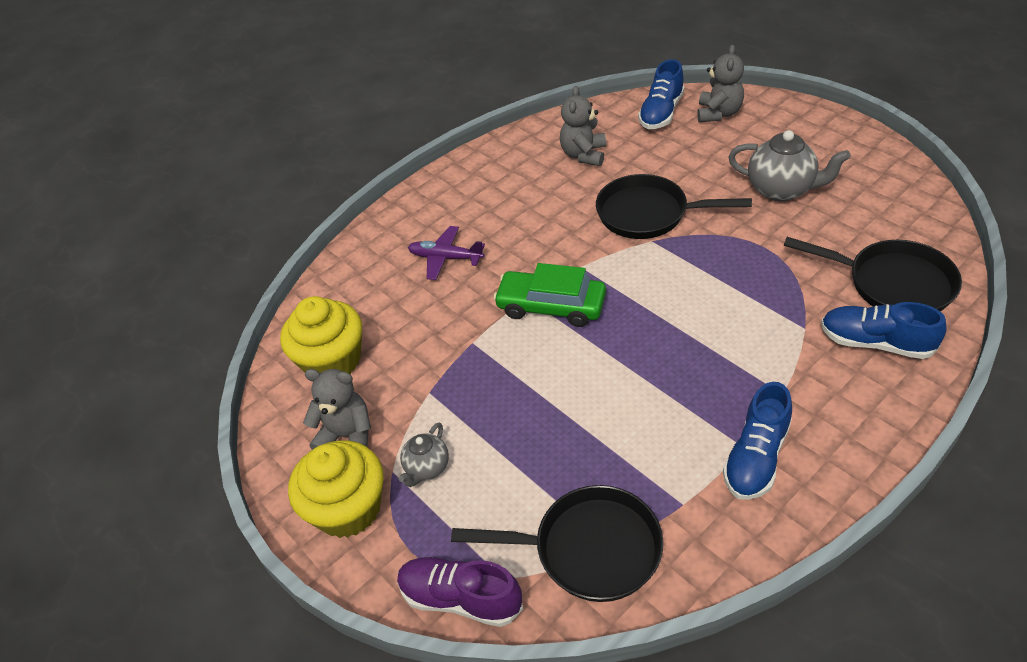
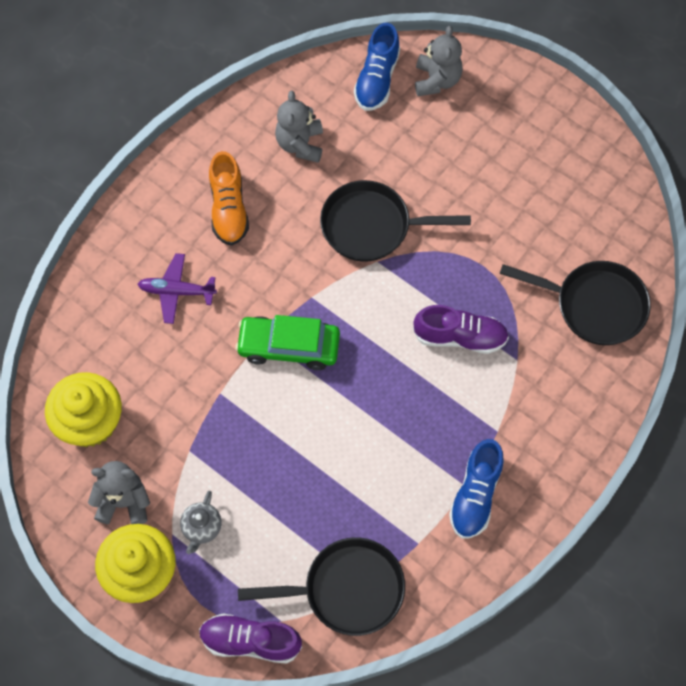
camera: 15 degrees left, 20 degrees up
grey teapot [728,130,851,201] -> none
blue shoe [821,302,947,359] -> none
none -> orange shoe [209,151,249,246]
none -> purple shoe [413,305,509,354]

